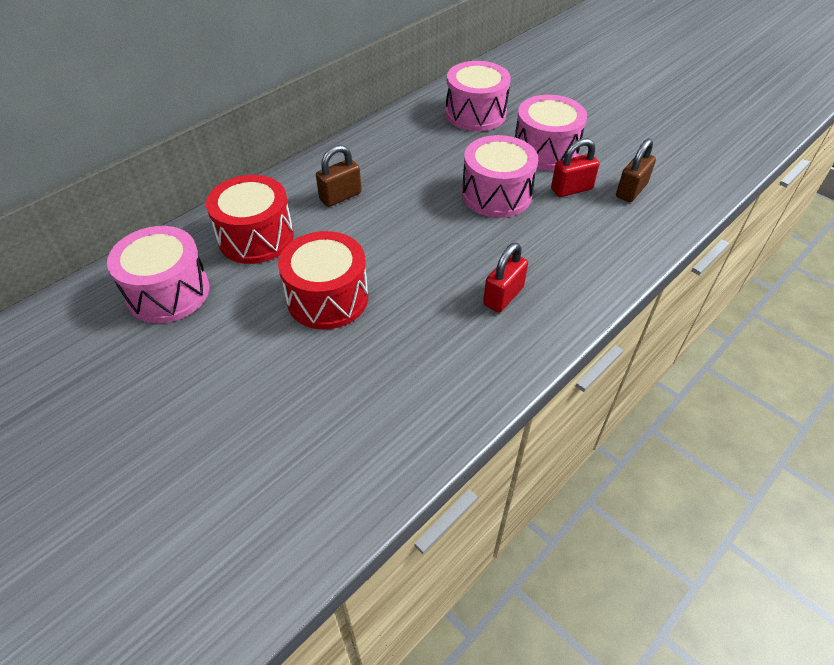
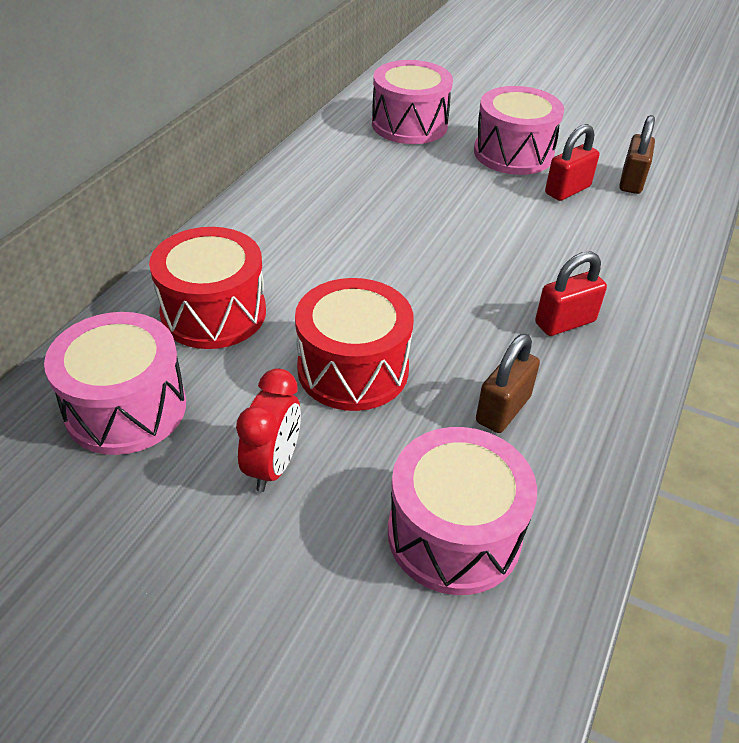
camera: 20 degrees left, 5 degrees down
brown padlock [316,145,361,207] -> brown padlock moved to [476,334,540,433]
pink drum [462,135,538,218] -> pink drum moved to [388,427,537,595]
red padlock [483,243,528,313] -> red padlock turned 45 degrees clockwise [535,251,607,336]
none -> red clock [236,368,301,492]

